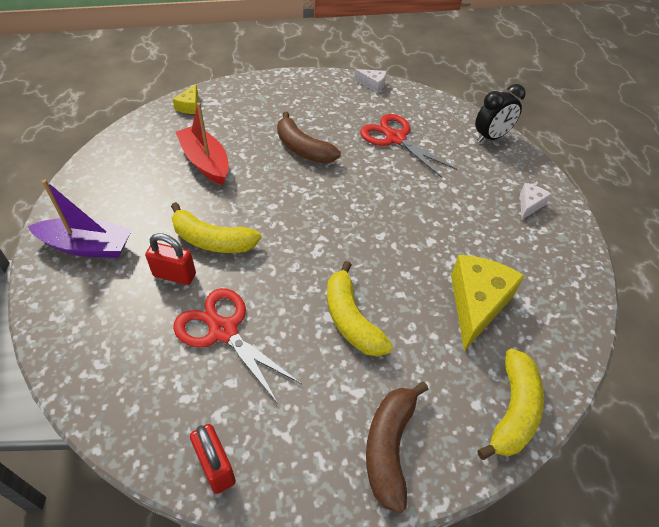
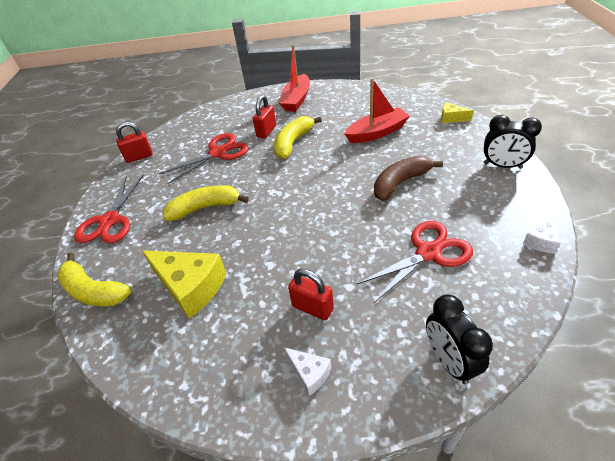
camera: 105 degrees right, 5 degrees down
purple boat [27,179,132,258] -> red boat [279,44,310,112]
brown banana [366,382,428,514] -> red scissors [74,174,144,243]
none -> red padlock [288,269,334,320]
none -> black clock [484,115,542,169]

